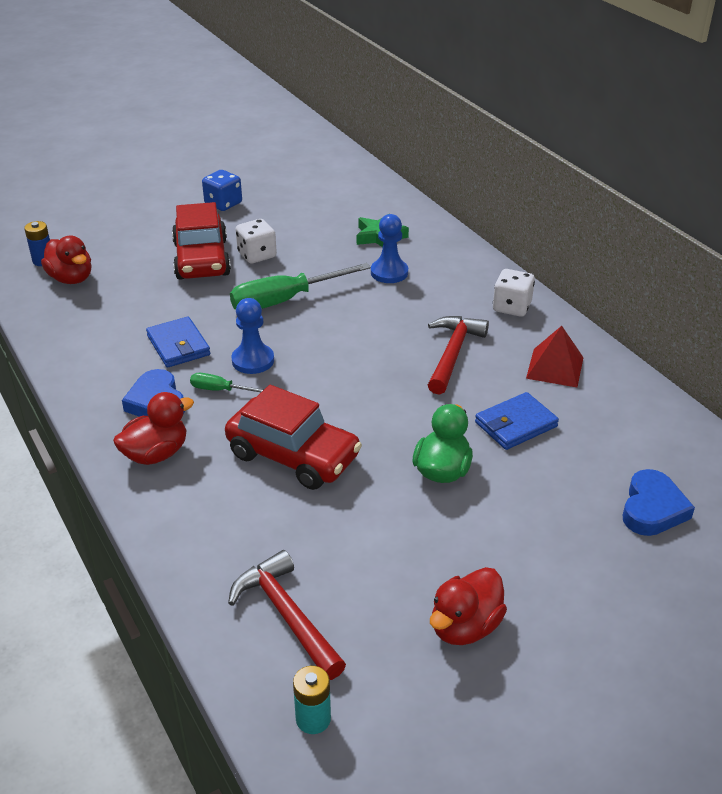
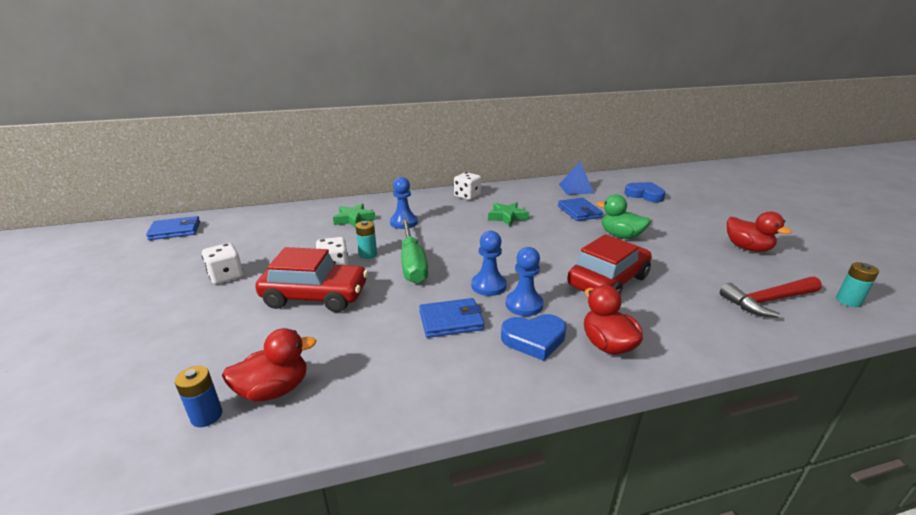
camera: 75 degrees left, 10 degrees down
green screwdriver [190,373,264,392] -> blue pawn [506,247,544,316]
blue dice [202,170,242,211] -> white dice [202,243,243,284]
red hammer [428,316,489,395] -> green star [488,202,529,227]
red pyramid [526,326,584,387] -> none
none -> blue wallet [146,216,200,240]
none -> turquoise battery [355,221,377,259]
none -> blue pyramid [559,162,595,195]

